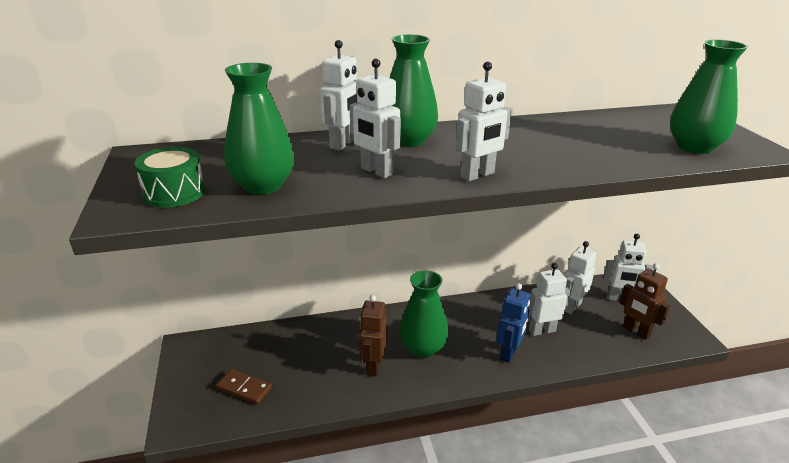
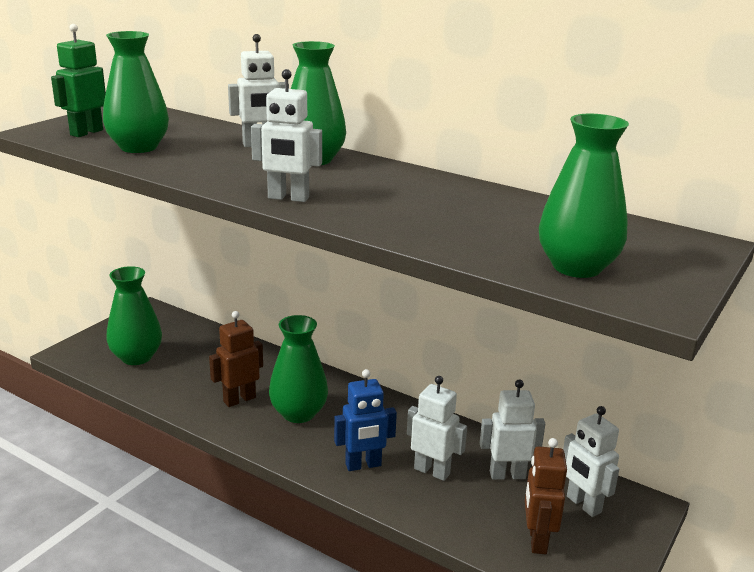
camera: 45 degrees right, 5 degrees down
green drum [134,147,205,208] -> green robot [51,24,106,137]
brown domino [216,369,272,405] -> green vase [106,266,162,365]
white robot [349,59,401,178] -> none

